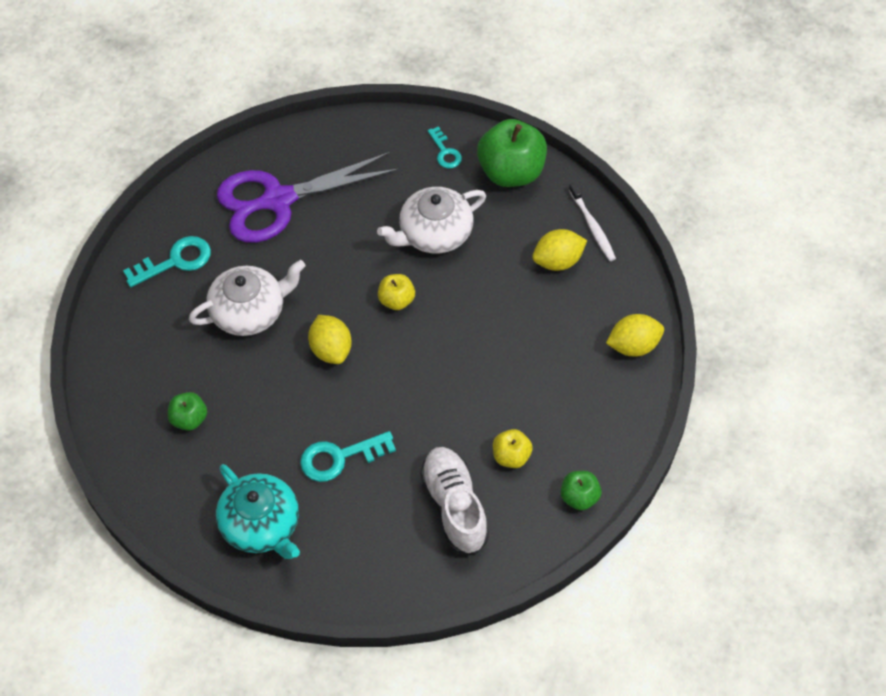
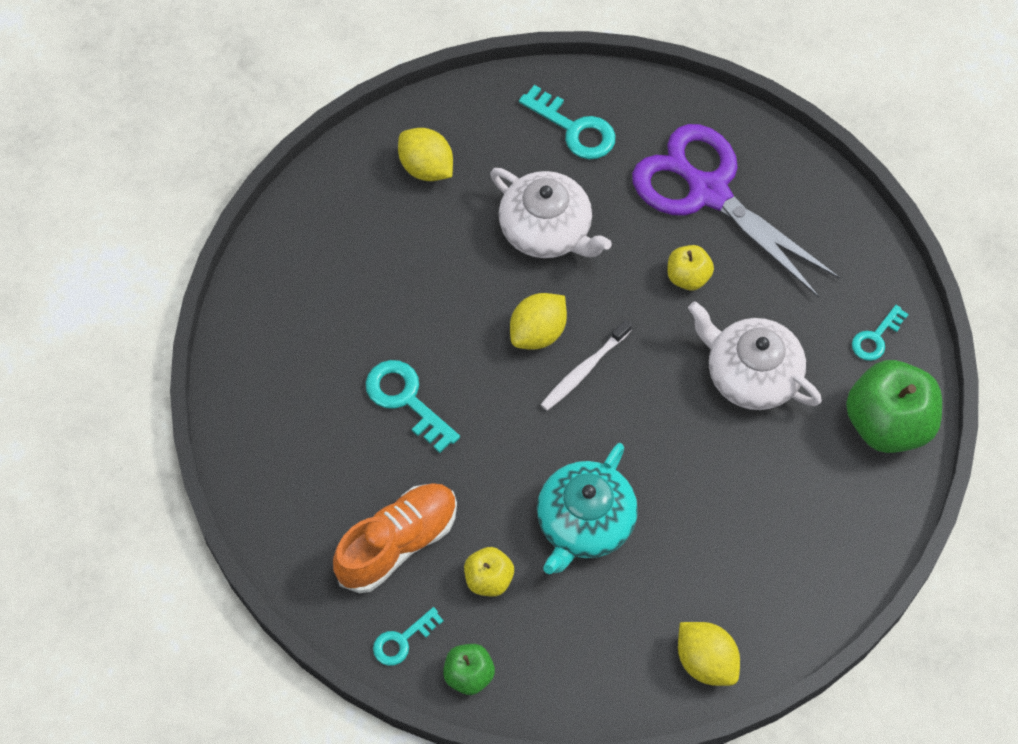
camera: 65 degrees right, 5 degrees up
green apple [168,392,207,431] -> none
turquoise teapot [216,464,300,559] -> turquoise teapot moved to [537,443,638,574]
yellow apple [378,274,415,310] -> yellow apple moved to [667,245,714,290]
white shoe [420,447,489,556] -> orange shoe [333,483,457,593]
yellow lemon [532,229,587,271] -> yellow lemon moved to [398,128,453,181]
white toothbrush [569,183,616,261] -> white toothbrush moved to [540,320,632,411]
none -> turquoise key [373,607,444,666]

